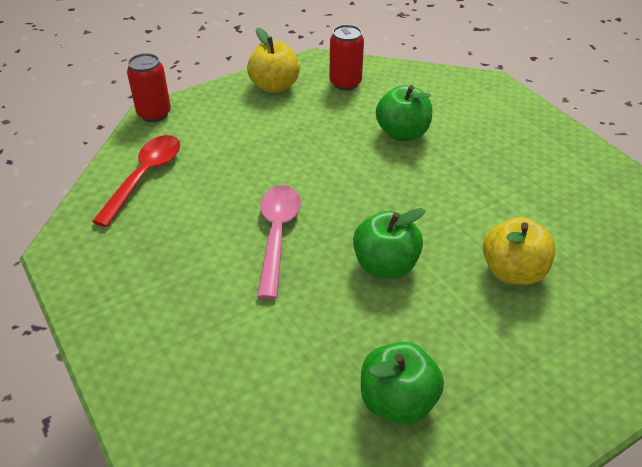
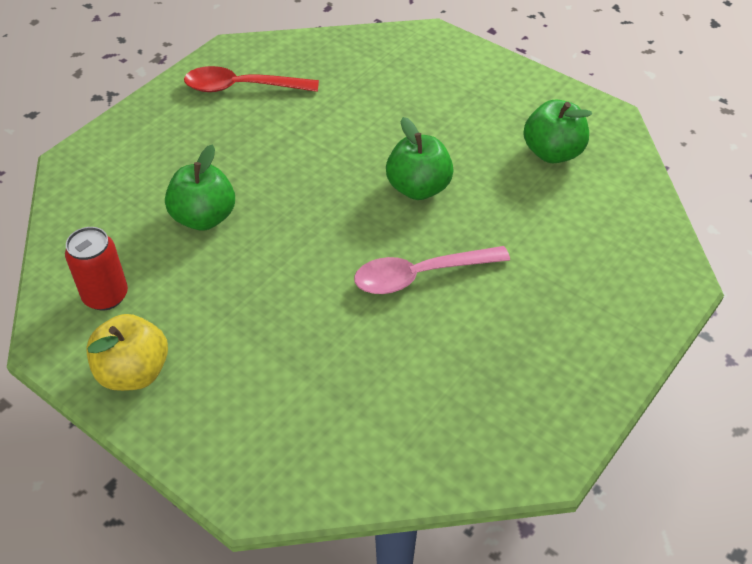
camera: 110 degrees left, 5 degrees up
red spoon [92,135,180,227] -> red spoon moved to [184,66,319,92]
red can [127,53,171,122] -> none
yellow apple [483,217,555,285] -> none

